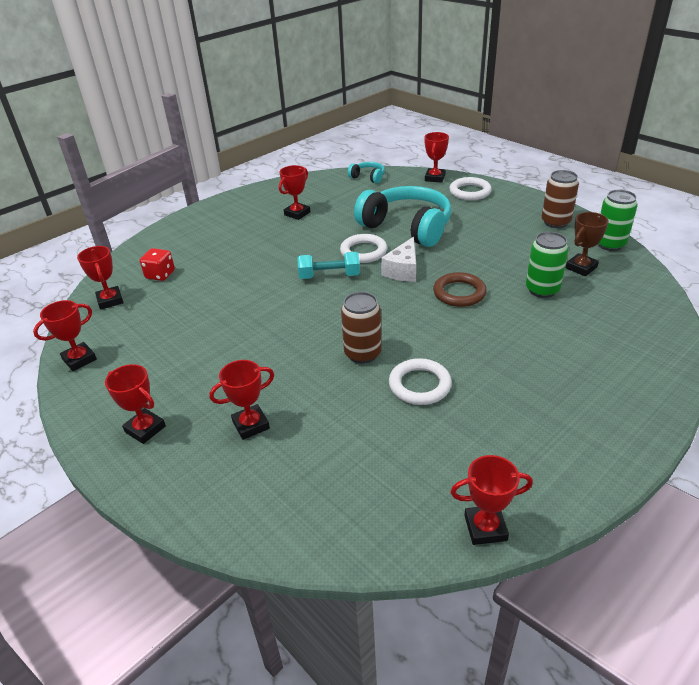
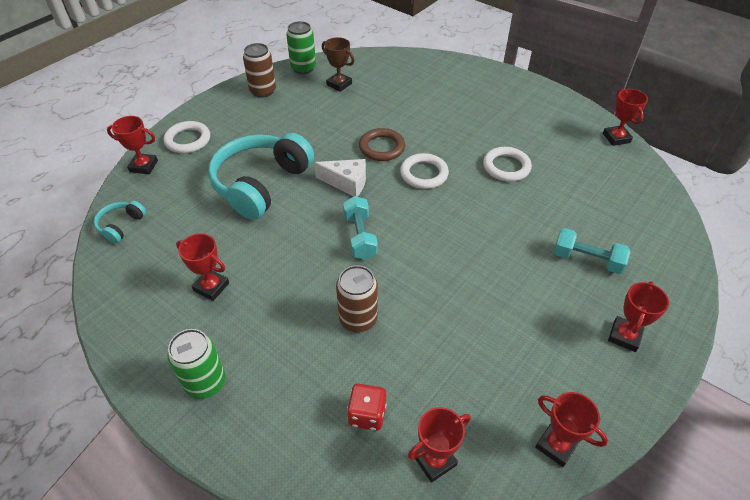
camera: 100 degrees left, 10 degrees up
red trophy [209,360,274,440] -> turquoise dumbbell [554,228,631,274]
white ring [340,234,387,263] -> white ring moved to [400,153,449,189]
brown can [341,292,382,364] -> brown can moved to [336,265,378,332]
green can [526,232,569,298] -> green can moved to [168,329,225,399]

